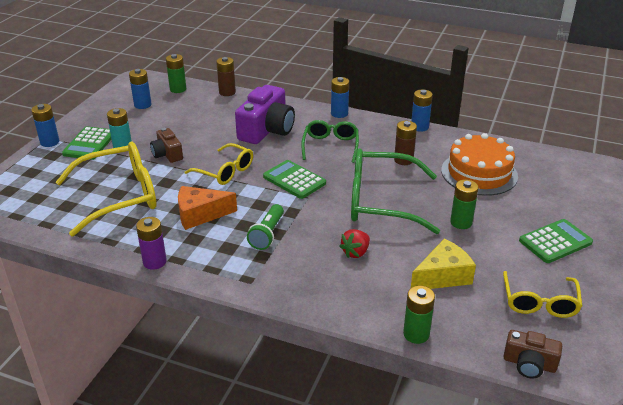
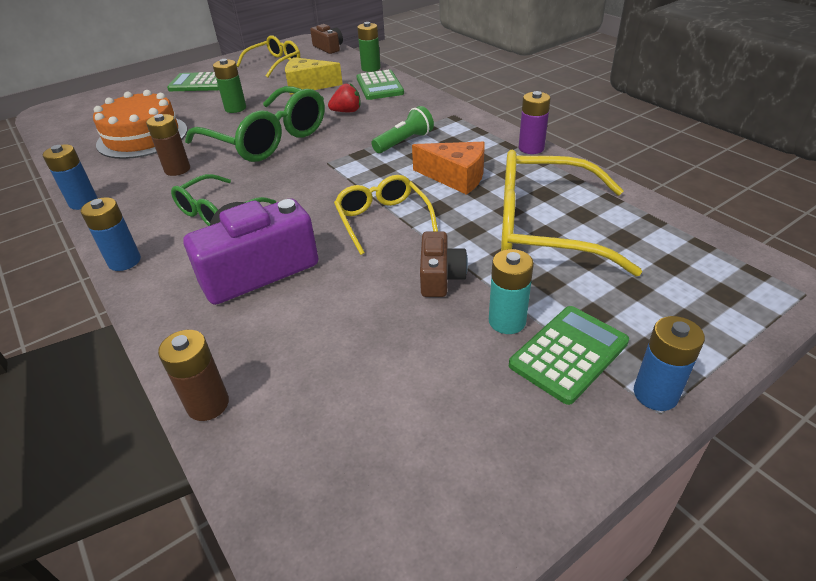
camera: 145 degrees left, 5 degrees up
blue battery [129,69,152,109] -> none
green battery [166,54,186,93] -> none
green calculator [263,160,326,199] -> green calculator moved to [357,70,404,100]

